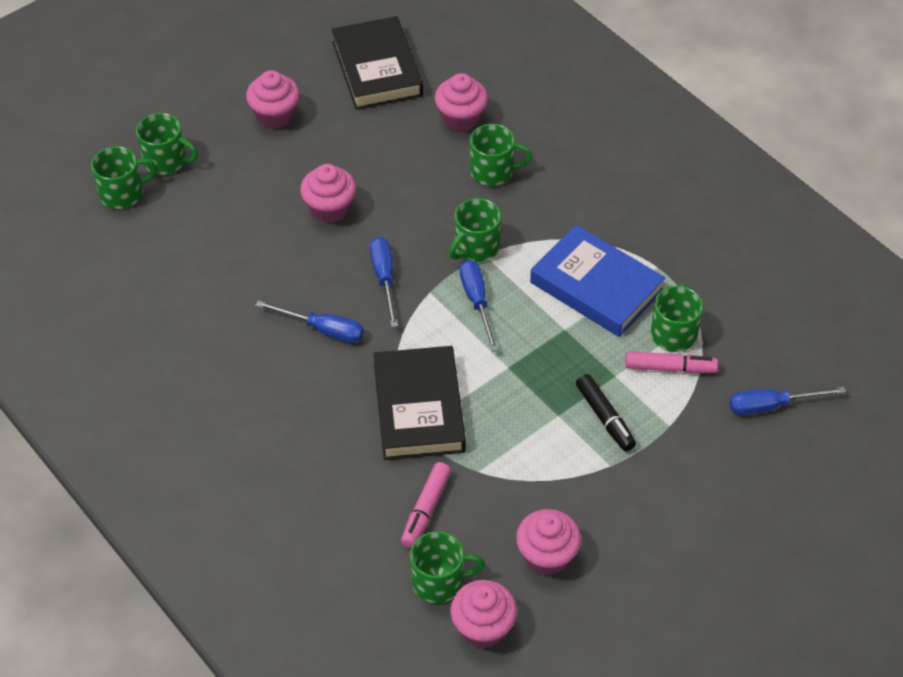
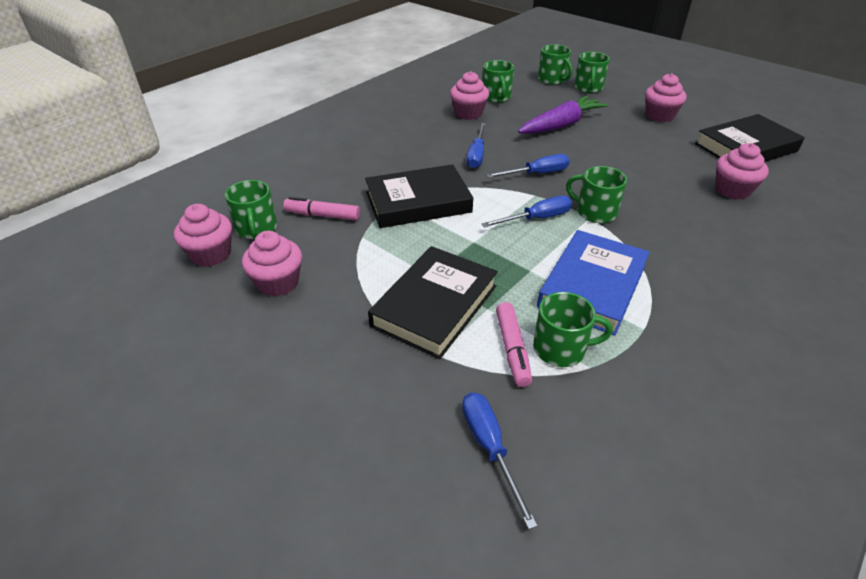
camera: 80 degrees right, 10 degrees down
pink cupcake [300,164,356,223] -> pink cupcake moved to [450,71,489,120]
green mug [470,124,532,186] -> green mug moved to [482,60,514,103]
black marker [576,374,636,452] -> black book [368,246,498,359]
none -> purple carrot [518,95,609,134]

